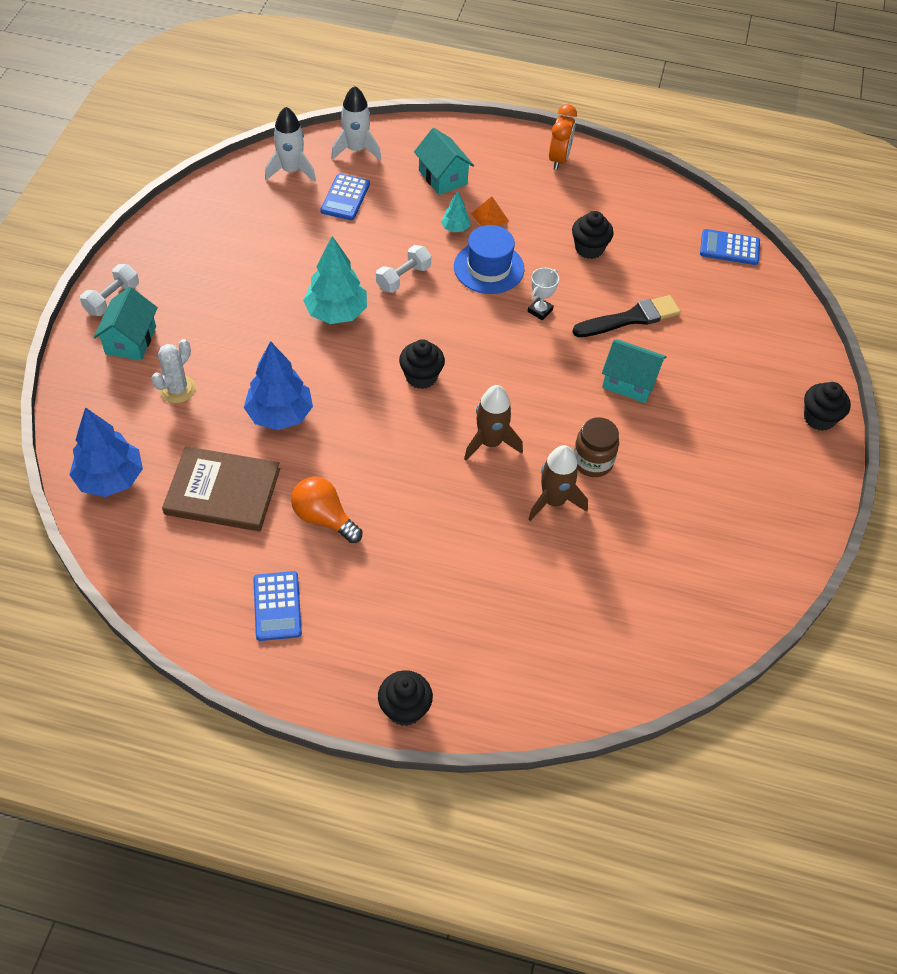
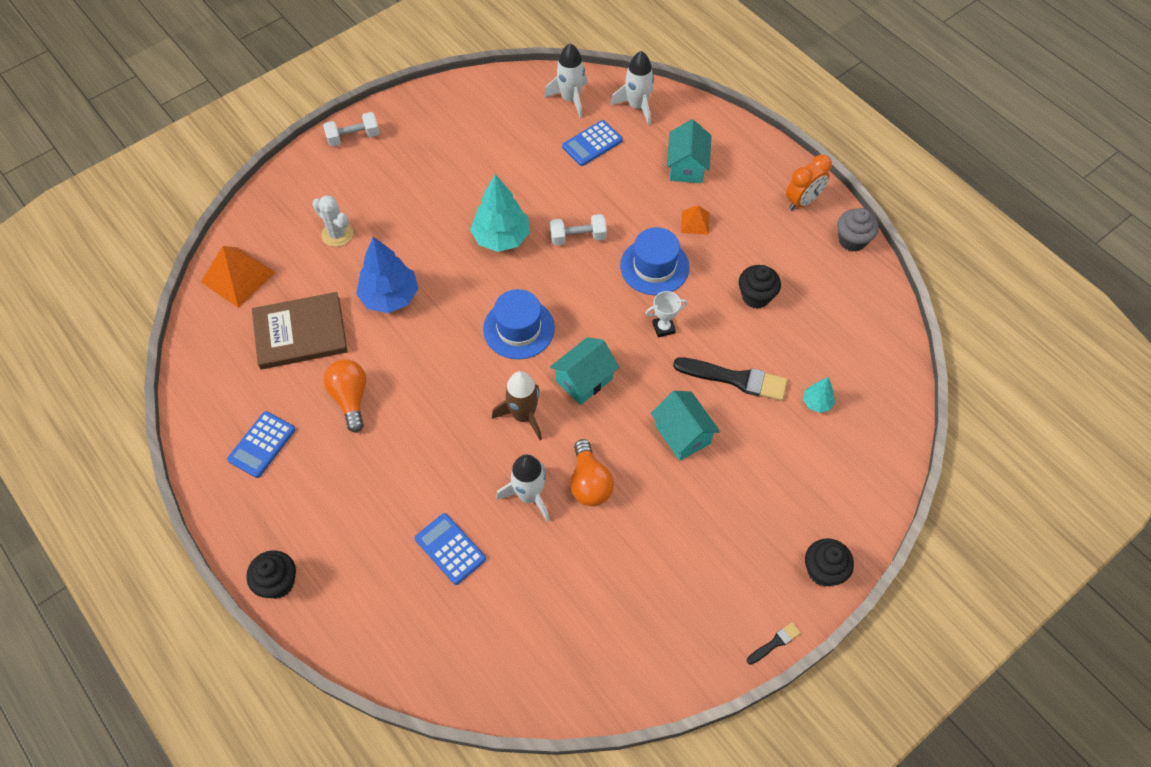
camera: 40 degrees right, 5 degrees up
blue tree [69,407,143,497] -> orange pyramid [201,246,276,308]
turquoise house [93,287,158,361] -> turquoise house moved to [550,337,619,405]
white cactus [151,339,196,403] -> white cactus turned 60 degrees clockwise [312,195,353,247]
brown book [162,446,280,531] -> brown book turned 60 degrees counterclockwise [252,292,348,369]
black cupcake [399,339,445,389] -> blue hat [483,289,555,359]
turquoise tree [441,191,470,232] -> turquoise tree moved to [803,377,835,413]
brown rocket [528,445,588,521] -> white rocket [496,454,549,522]
brown jar [574,417,619,477] -> orange light bulb [570,439,614,506]
blue calculator [700,229,760,265] -> blue calculator moved to [415,513,486,585]
none -> black brush [747,622,801,665]
none -> grey cupcake [837,208,879,252]

